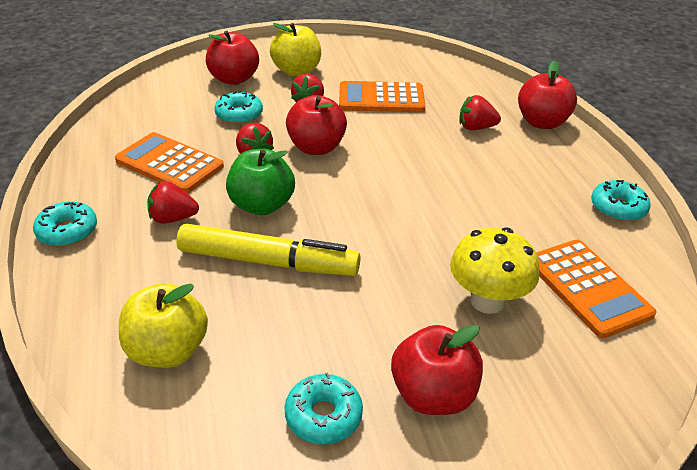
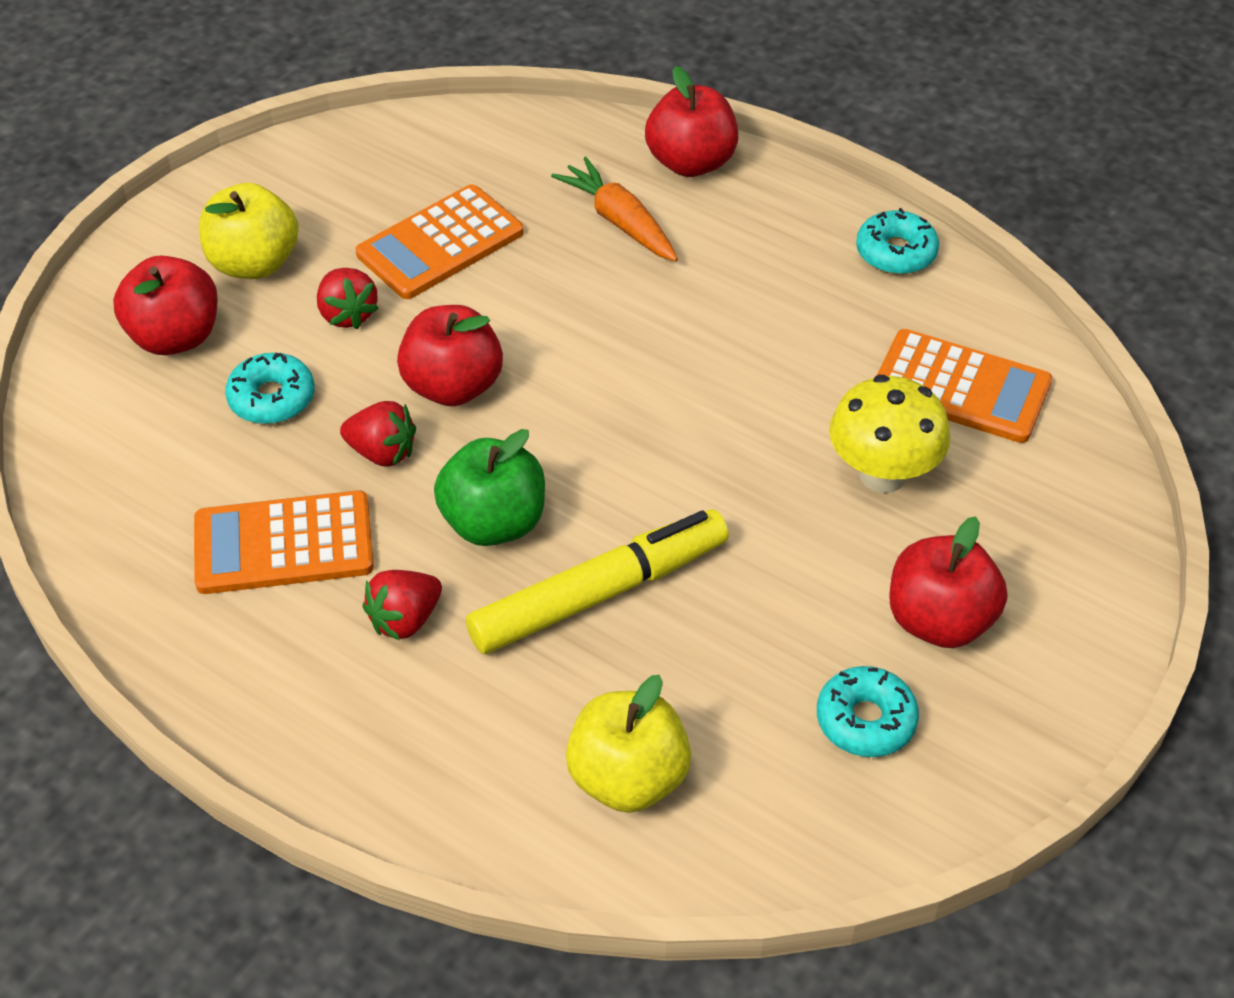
camera: 40 degrees left, 10 degrees up
turquoise donut [33,201,97,246] -> none
red strawberry [460,95,501,130] -> orange carrot [551,157,678,261]

